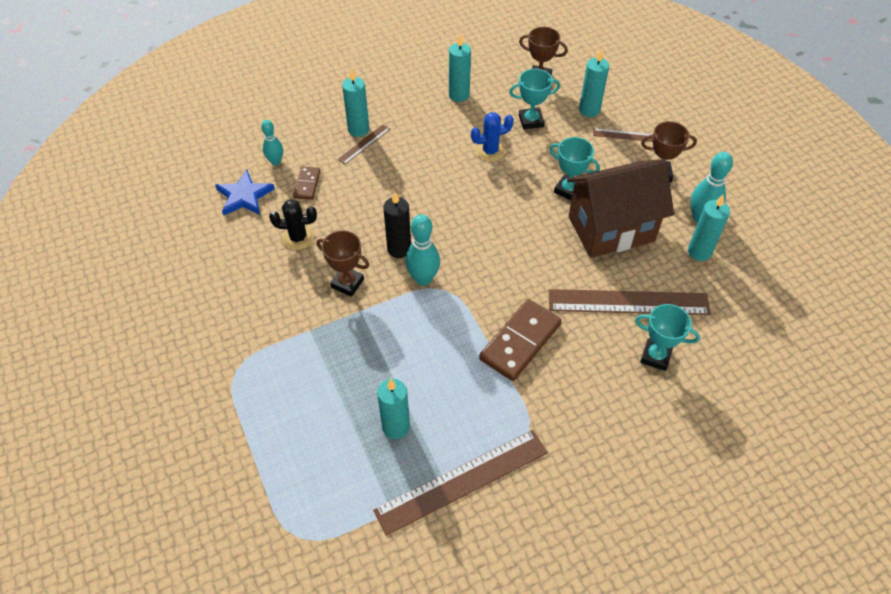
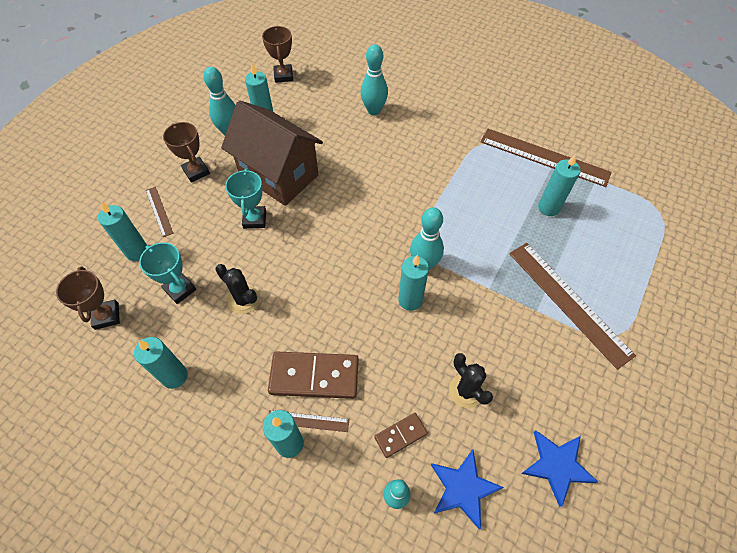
camera: 125 degrees left, 5 degrees up
brown trophy [317,230,369,297] -> brown trophy moved to [262,26,293,83]
black candle [383,192,411,258] -> turquoise candle [398,255,429,311]
blue cactus [471,112,514,162] -> black cactus [215,264,260,314]
brown domino [479,299,562,381] -> brown domino moved to [268,351,359,399]
brown ruler [548,289,711,315] -> brown ruler moved to [509,243,636,370]
turquoise trophy [635,304,700,371] -> turquoise bowling pin [361,44,388,115]
none -> blue star [521,431,598,507]

